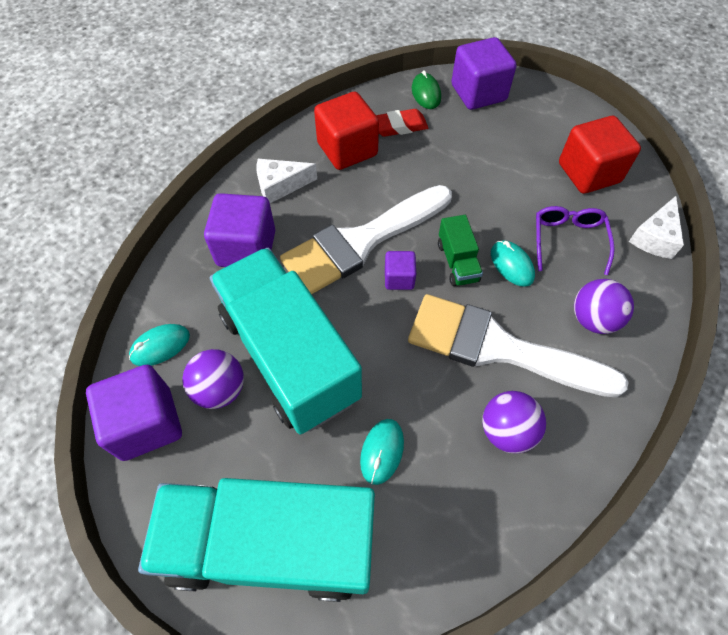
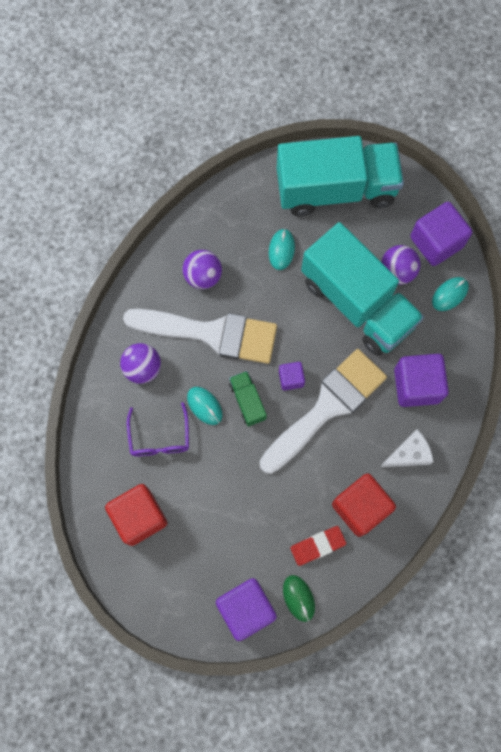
camera: 170 degrees right, 15 degrees up
white cheese [629,196,684,259] -> none

